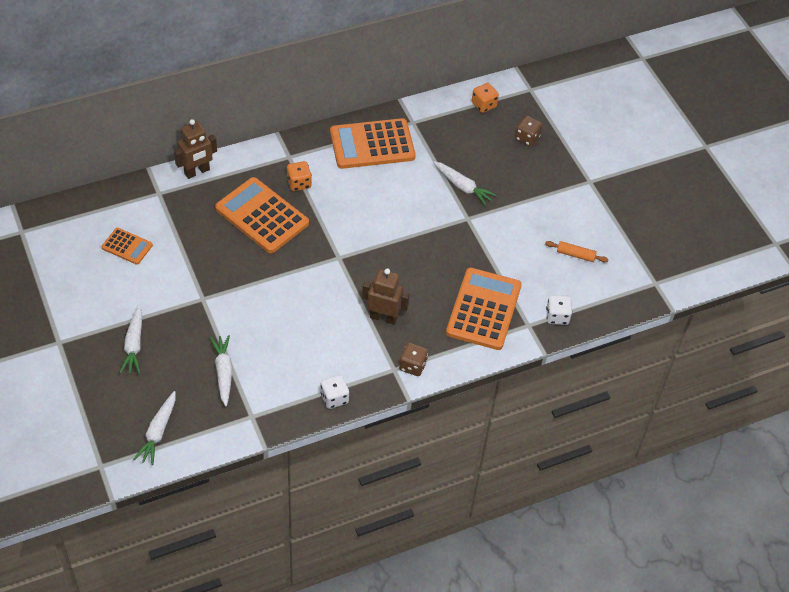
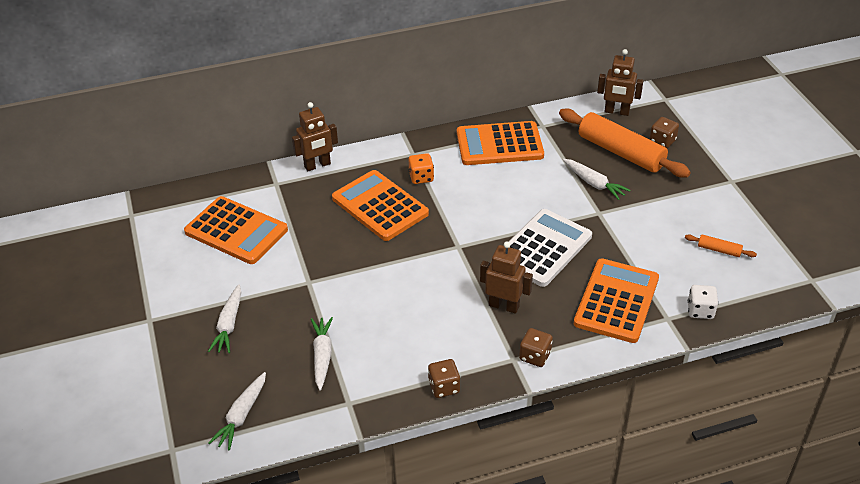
camera: 10 degrees right, 10 degrees down
orange calculator [102,228,153,265] -> orange calculator [184,196,288,264], size x1.94
white dice [320,375,349,409] -> brown dice [428,359,460,398]
orange dice [472,83,499,113] -> brown robot [597,49,644,116]
none -> white calculator [509,209,592,287]
none -> orange rolling pin [559,109,691,178]

